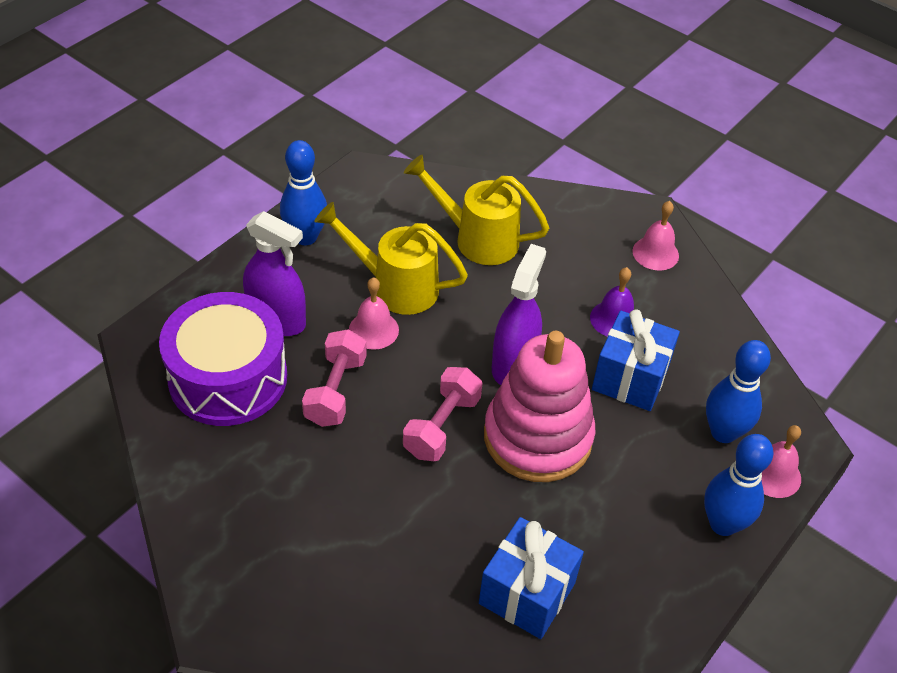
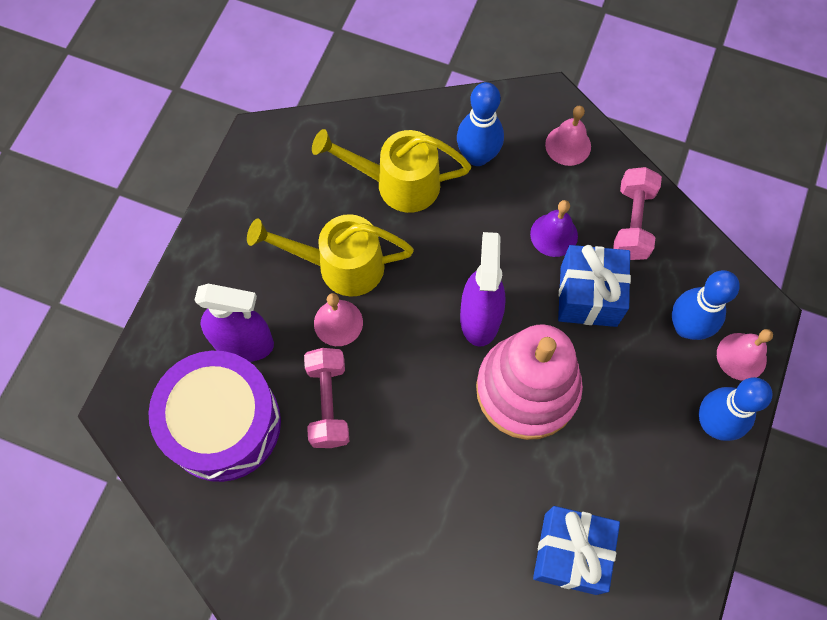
camera: 15 degrees left, 20 degrees up
blue bowling pin [280,140,327,245] -> blue bowling pin moved to [457,82,504,166]
pink dumbbell [403,367,483,461] -> pink dumbbell moved to [613,167,662,260]

